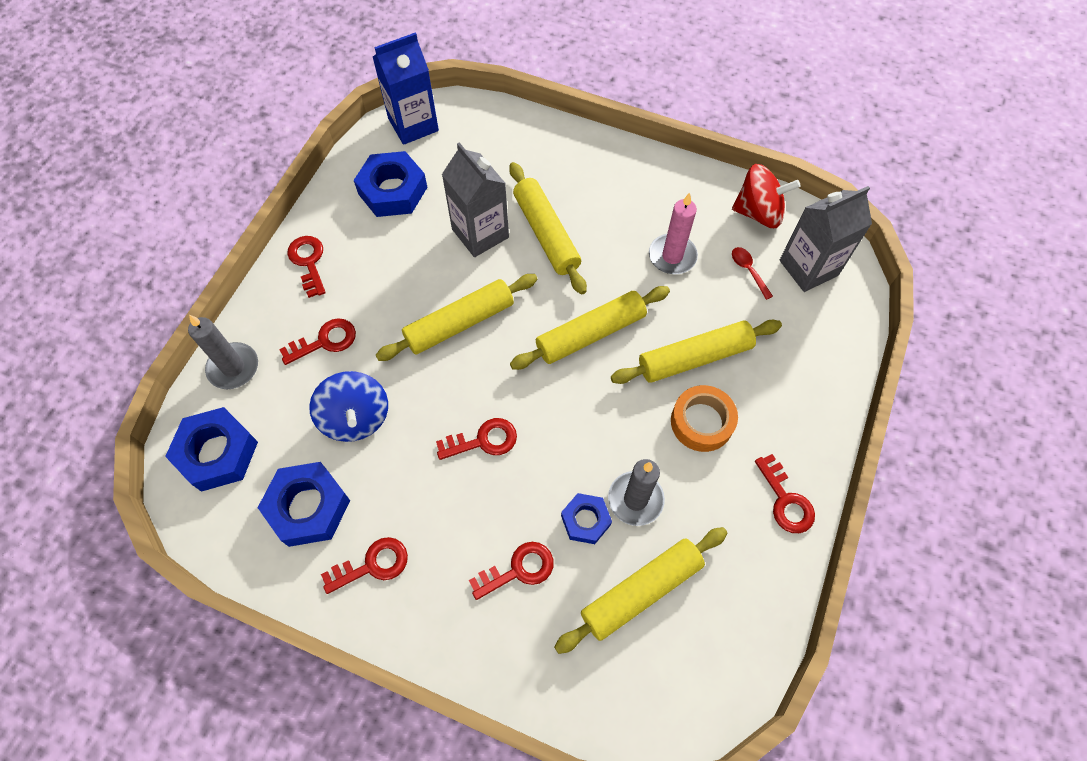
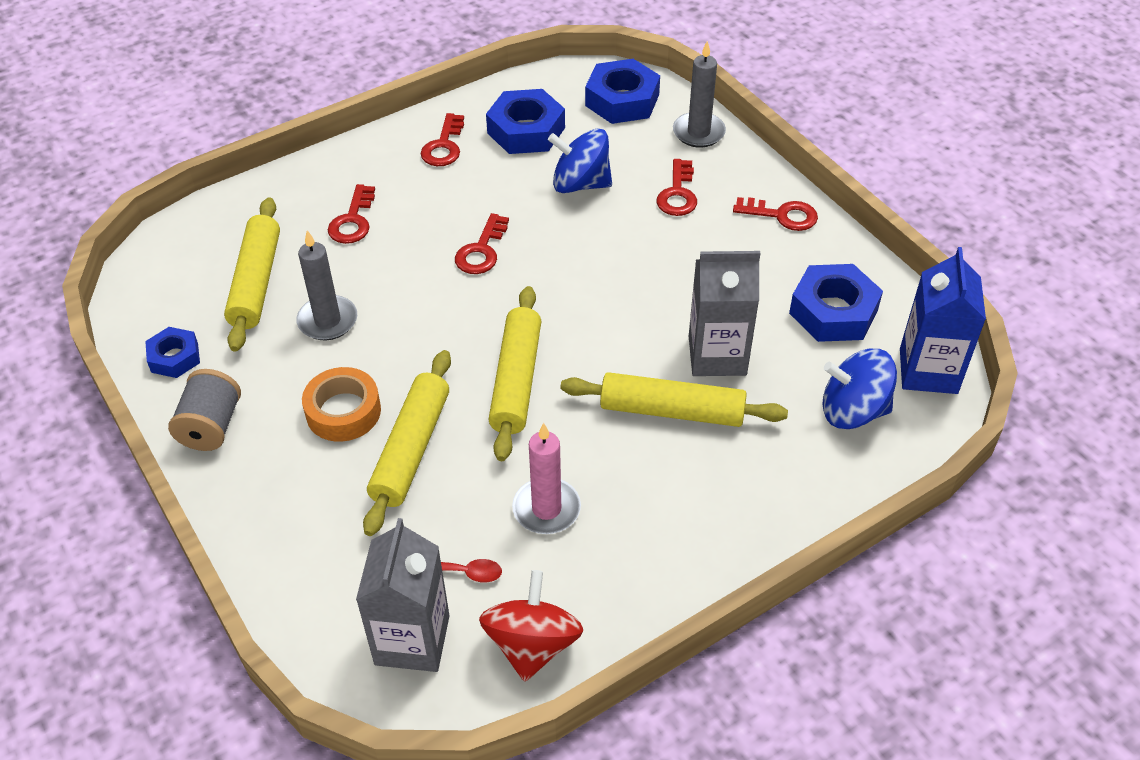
camera: 125 degrees right, 15 degrees down
yellow rolling pin [376,274,538,361] -> none
blue nut [561,493,612,544] -> blue nut moved to [145,327,200,378]
red spinning top [732,164,800,228] -> red spinning top turned 150 degrees clockwise [479,570,583,682]
red key [755,454,815,533] -> grey spool [168,369,241,451]
none -> blue spinning top [823,349,897,429]

